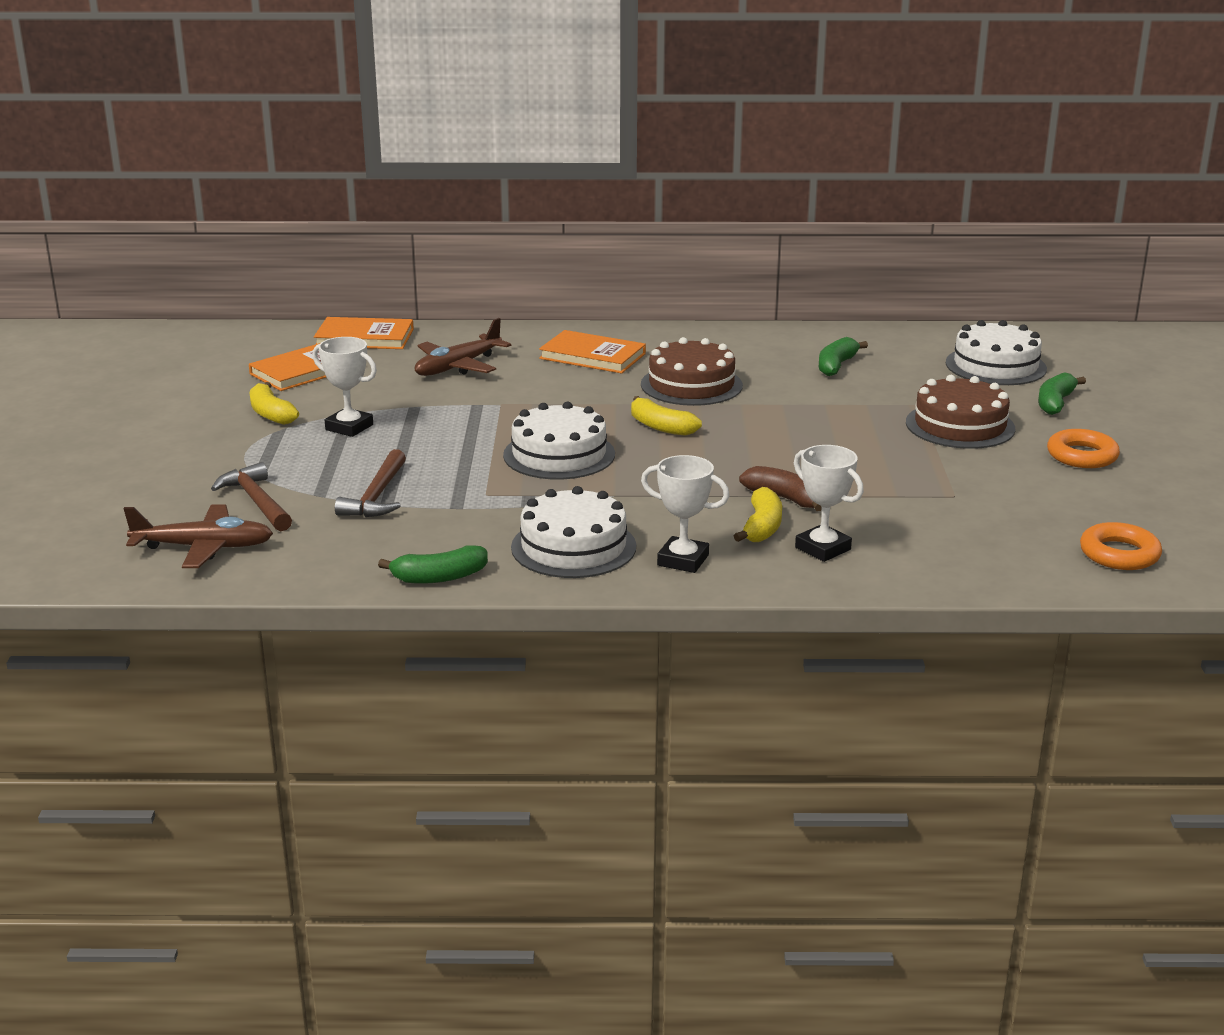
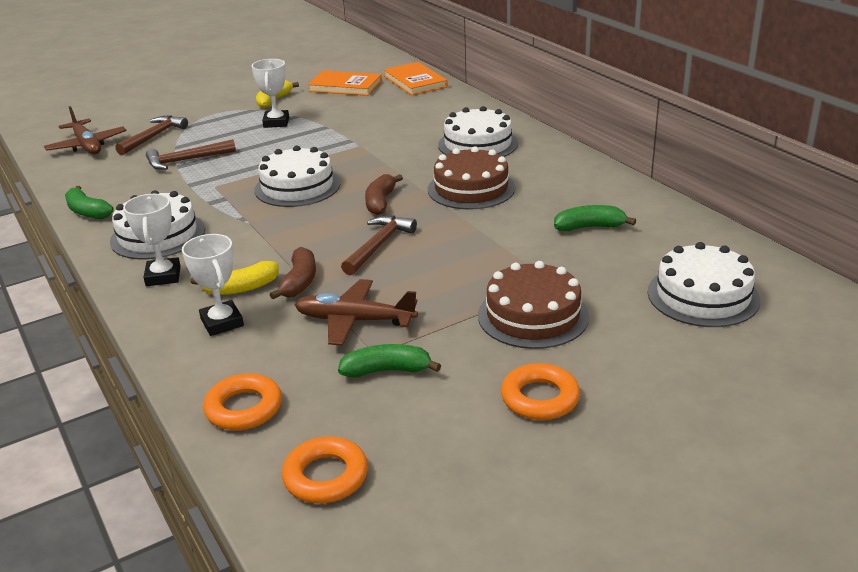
camera: 60 degrees right, 5 degrees up
brown plane [415,318,511,376] -> brown plane moved to [294,279,418,346]
orange book [539,330,646,373] -> white cake [438,106,518,157]
yellow banana [631,396,702,436] -> brown banana [365,174,403,215]
white trophy [794,445,864,562] -> white trophy turned 45 degrees counterclockwise [182,234,244,336]
green banana [1038,372,1086,415] -> green banana moved to [338,344,441,378]
none -> orange ring [203,373,282,430]
none -> brown hammer [341,216,417,275]

